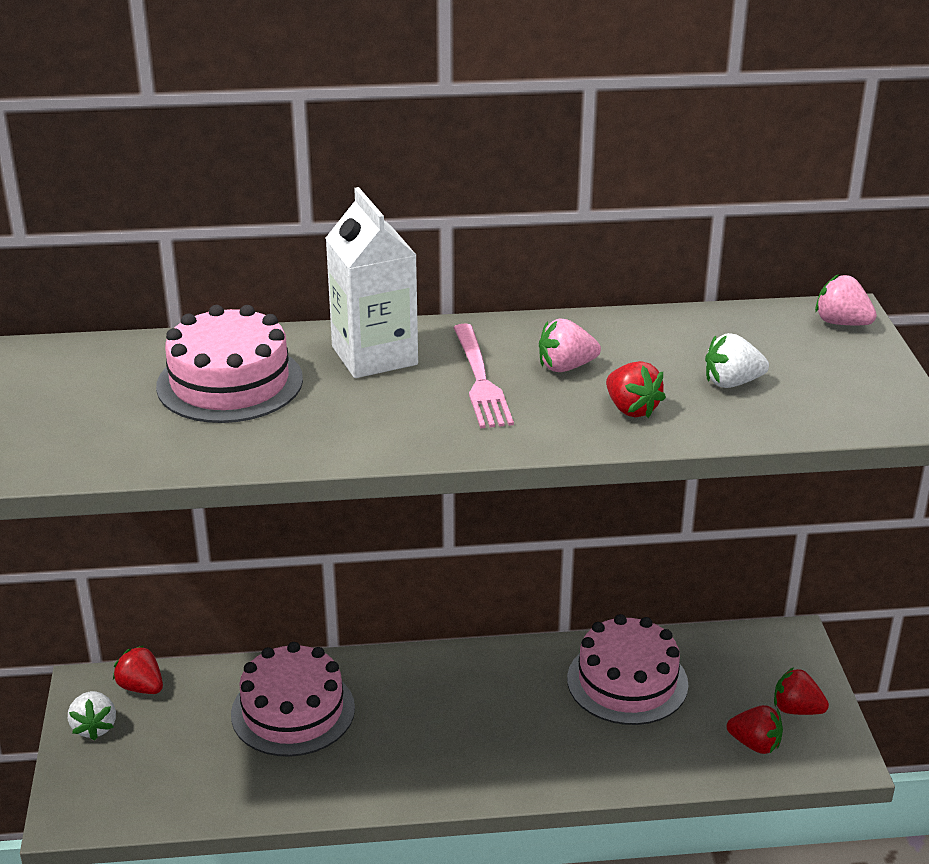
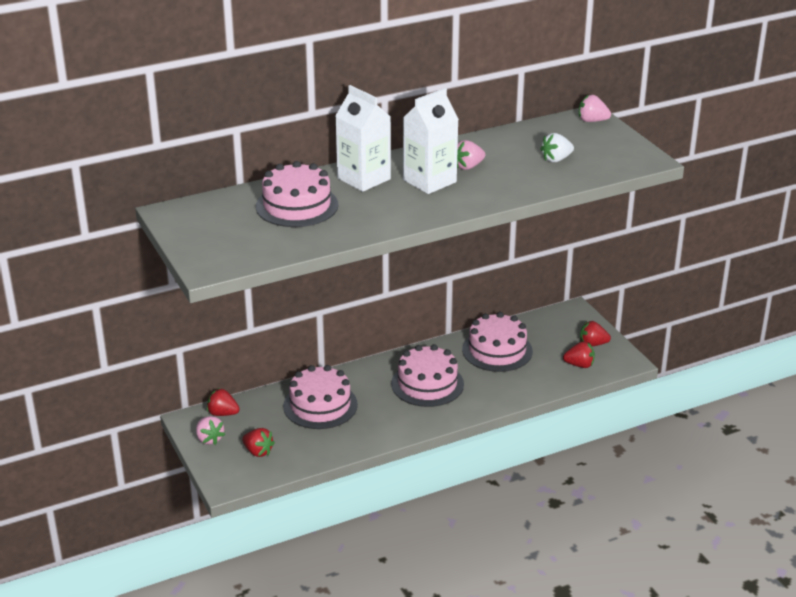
camera: 20 degrees left, 0 degrees up
white strawberry [68,691,116,741] -> pink strawberry [196,416,225,445]
pink fork [453,323,514,428] -> white carton [403,88,459,194]
red strawberry [606,361,666,418] -> red strawberry moved to [242,428,275,457]
none -> pink cake [391,344,464,407]

